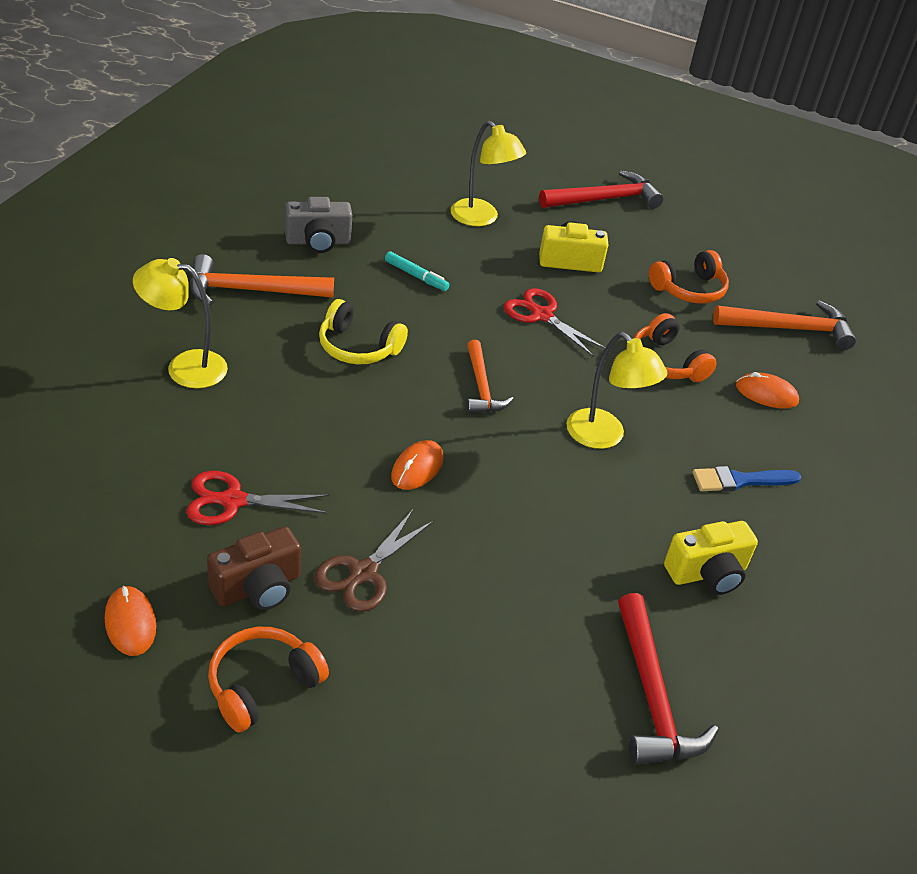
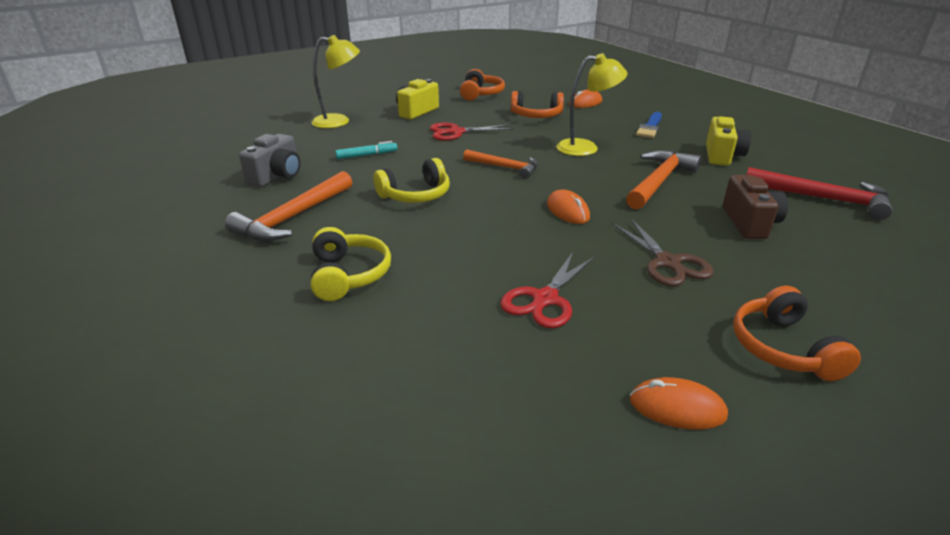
camera: 50 degrees left, 10 degrees down
yellow lamp [133,258,228,388] -> yellow headphones [311,227,391,301]
brown camera [207,526,301,610] -> brown camera moved to [723,175,788,239]
red hammer [539,170,664,209] -> none
orange hammer [713,300,856,350] -> orange hammer moved to [626,150,701,209]

